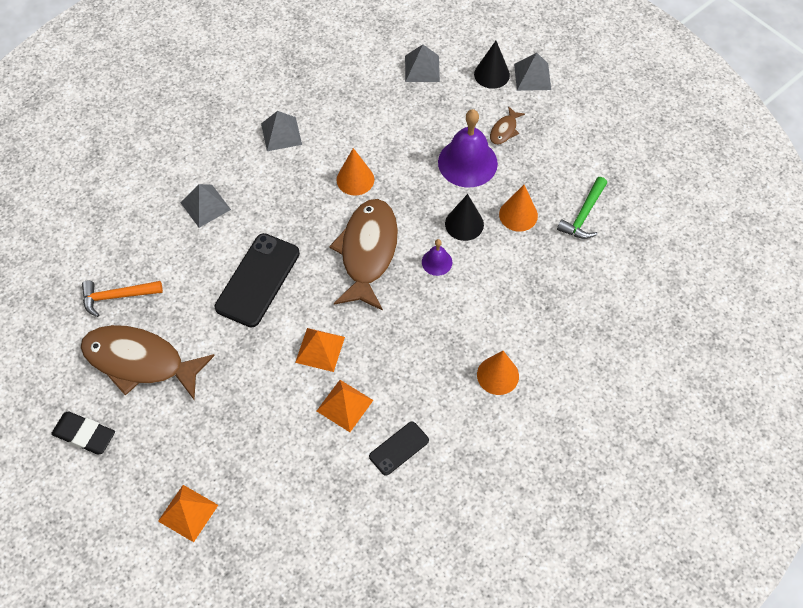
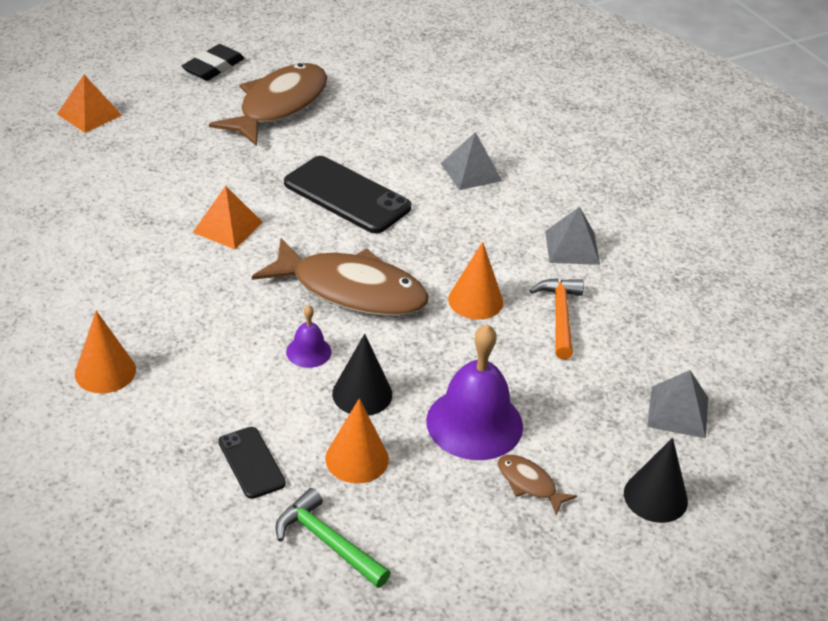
camera: 100 degrees right, 20 degrees down
orange hammer [82,281,163,317] -> orange hammer moved to [530,278,584,359]
orange pyramid [317,380,373,432] -> none
black phone [369,422,429,476] -> black phone moved to [218,427,286,499]
grey pyramid [514,53,551,91] -> none

